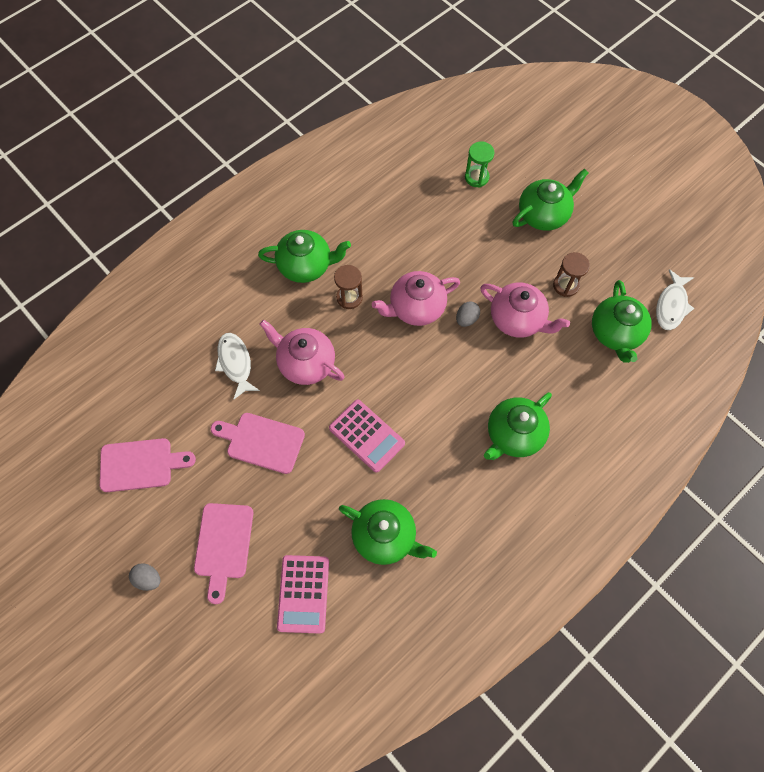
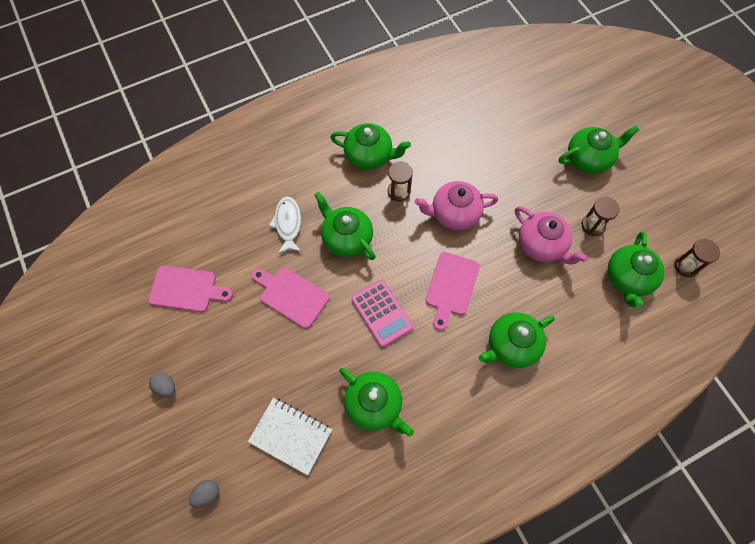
camera: 15 degrees right, 0 degrees up
pink cutting board [194,503,253,604] -> pink cutting board moved to [425,252,480,331]
pink teapot [259,320,345,385] -> green teapot [314,192,376,260]
pink calculator [277,555,329,634] -> white notebook [248,398,332,475]
grey egg [456,301,480,327] -> grey egg moved to [189,480,219,508]
green hourglass [465,141,495,187] -> none
white fish [656,269,694,330] -> brown hourglass [674,239,720,277]

